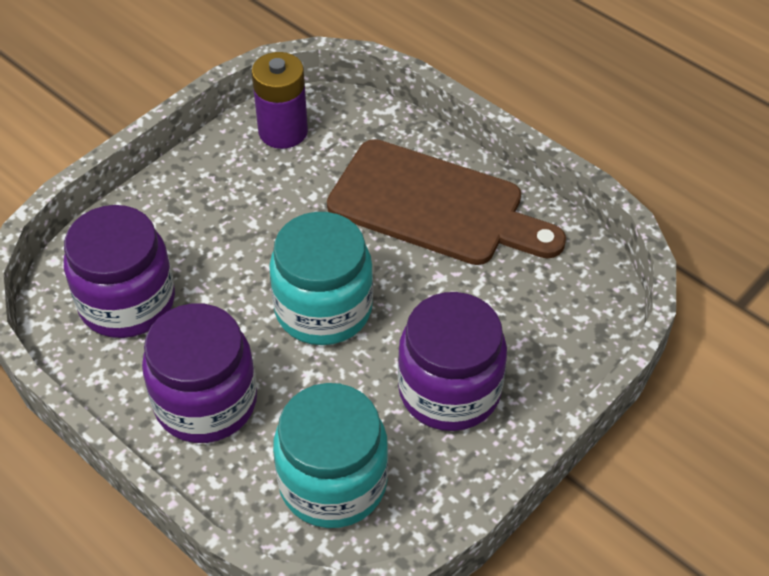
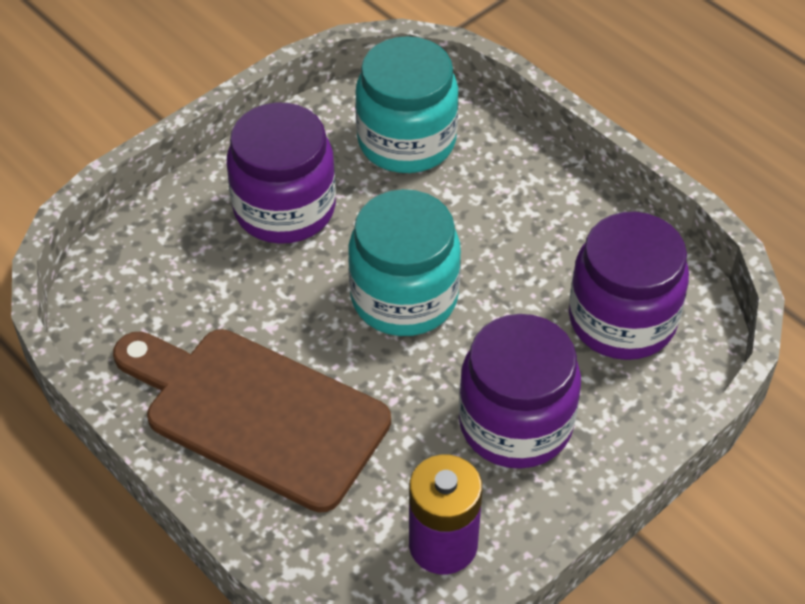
camera: 175 degrees left, 0 degrees up
purple jar [142,303,257,443] -> purple jar moved to [458,314,581,469]

